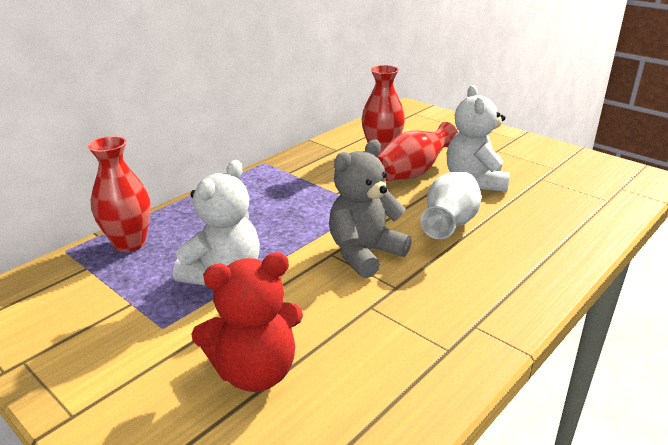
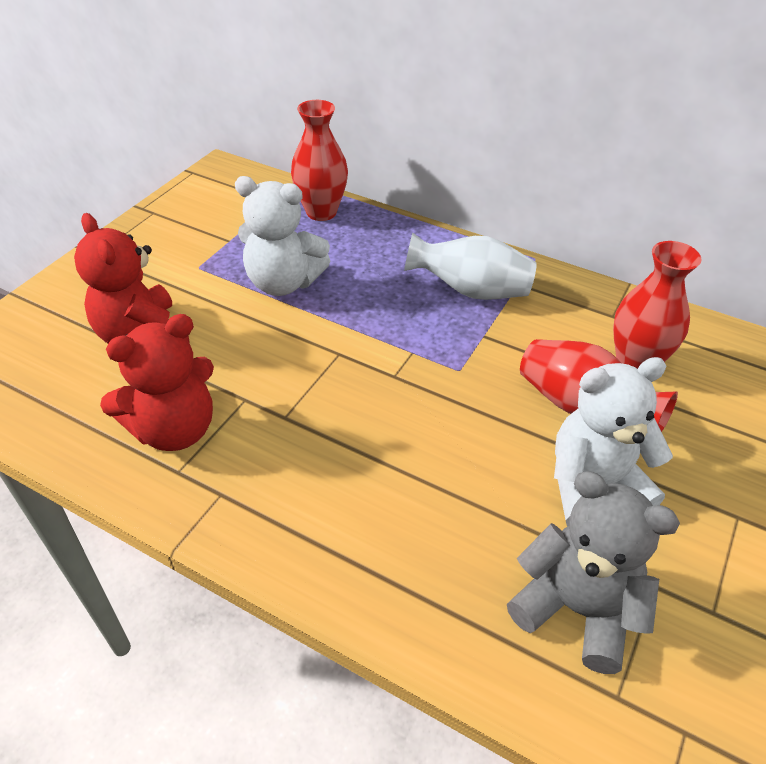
camera: 75 degrees right, 15 degrees up
grey teddy bear [329,140,412,278] -> grey teddy bear moved to [507,471,680,674]
white vase [420,172,481,239] -> white vase moved to [404,233,537,300]
none -> red teddy bear [100,314,214,451]

